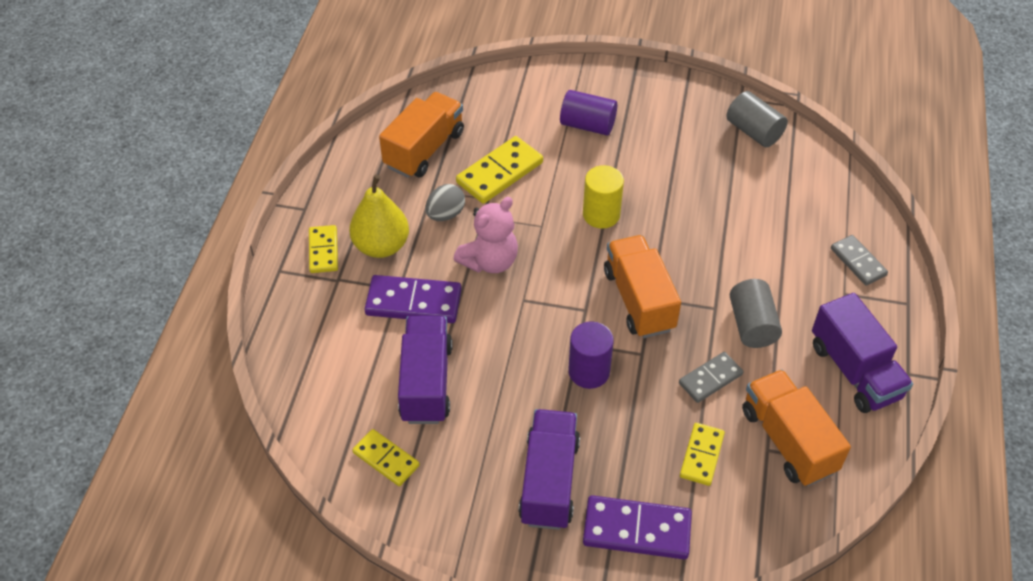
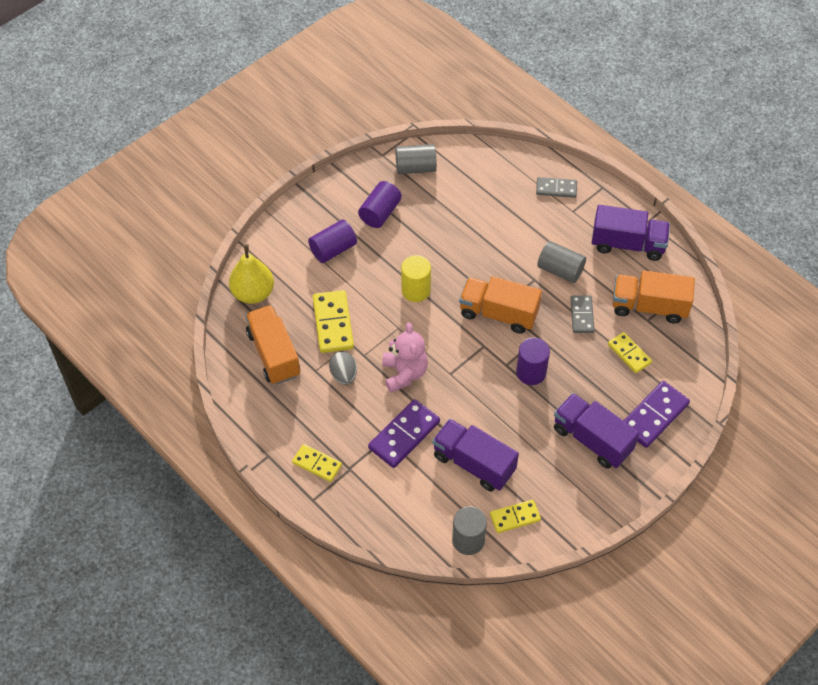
camera: 55 degrees left, 5 degrees up
yellow pear [349,175,409,258] -> yellow pear moved to [229,244,274,304]
none -> purple cylinder [358,181,402,228]
none -> grey cylinder [452,506,487,555]

